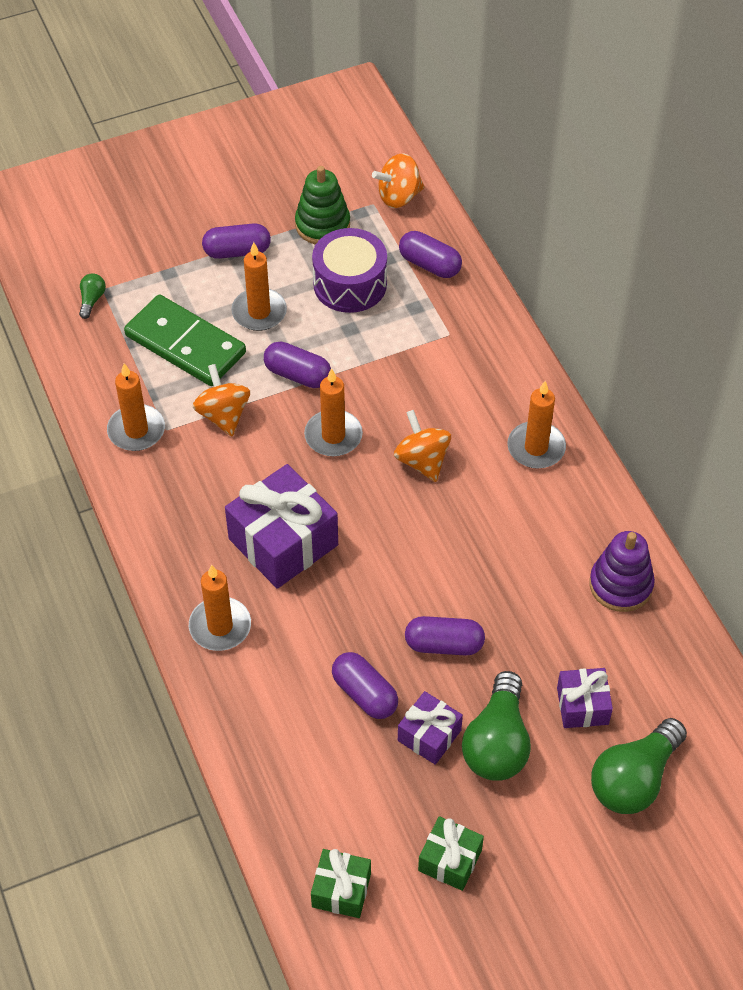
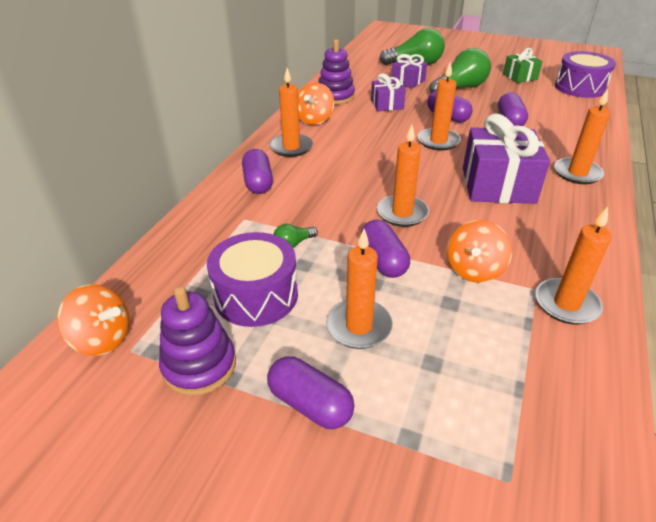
camera: 135 degrees left, 15 degrees down
green light bulb [79,273,106,319] -> green light bulb moved to [273,224,318,248]
green domino [124,294,246,386] -> none
green stacking toy [295,166,350,244] -> purple stacking toy [159,286,236,396]
green gift [311,849,371,918] -> purple drum [555,51,616,98]
orange spinning top [394,410,451,482] -> orange spinning top moved to [298,83,334,125]
purple gift [398,691,463,765] -> purple gift moved to [371,74,406,111]
purple capsule [399,231,462,278] -> purple capsule moved to [242,149,273,194]
none -> orange candle [418,62,461,151]

